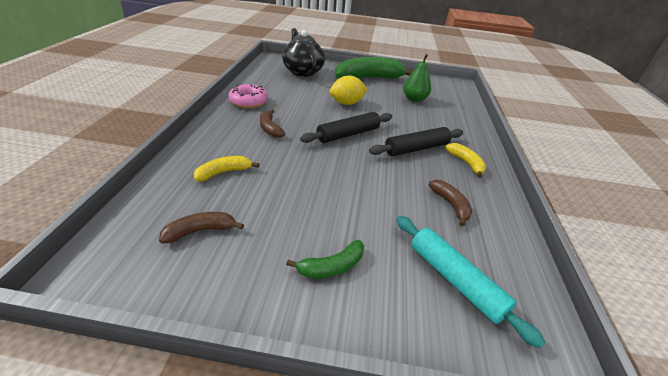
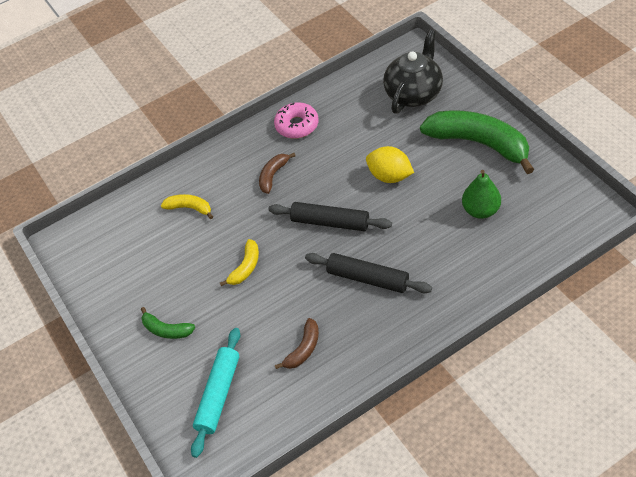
camera: 60 degrees right, 15 degrees up
brown banana [159,212,244,244] -> none
yellow banana [445,143,486,178] -> yellow banana moved to [220,239,259,286]

